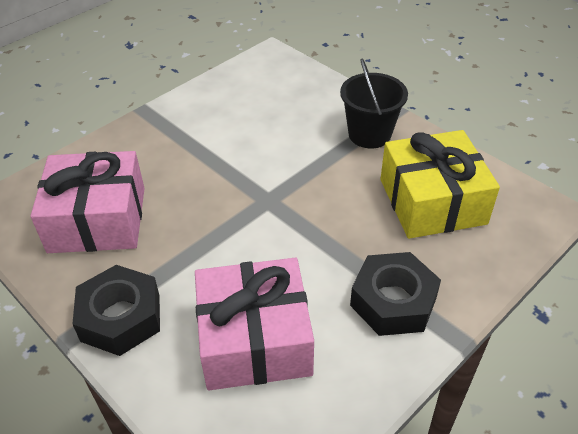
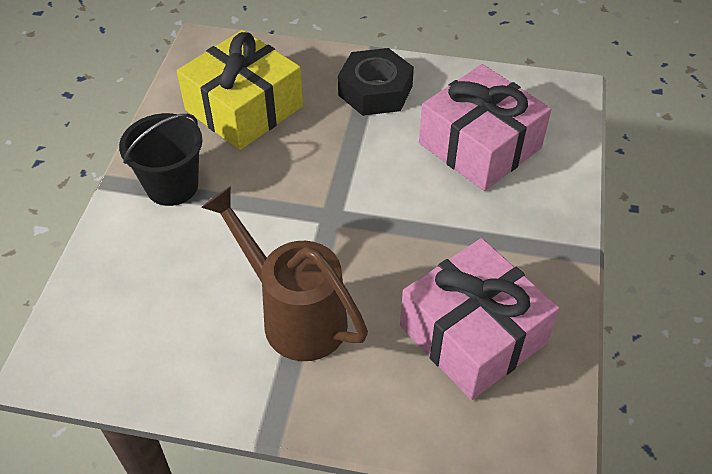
camera: 125 degrees left, 5 degrees up
black nut [72,265,160,356] -> none
none -> brown watering can [201,186,368,361]

